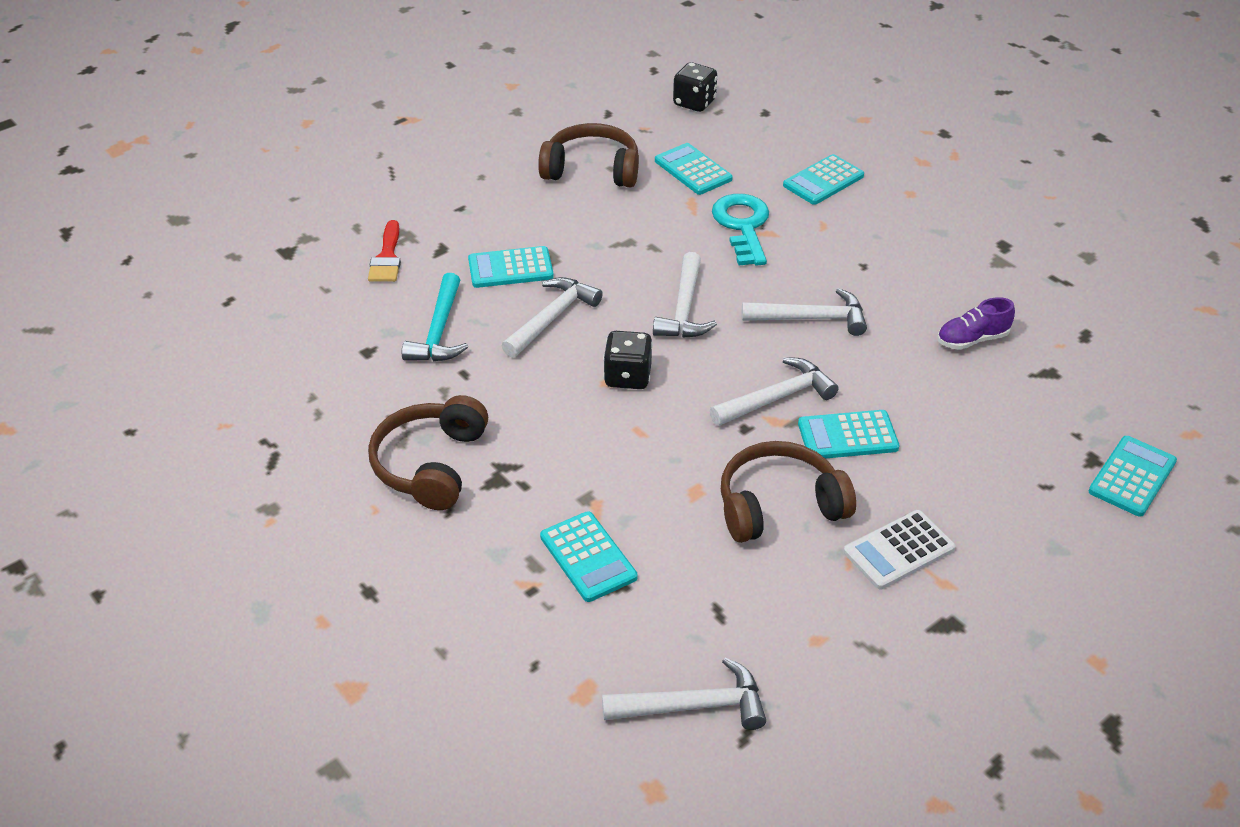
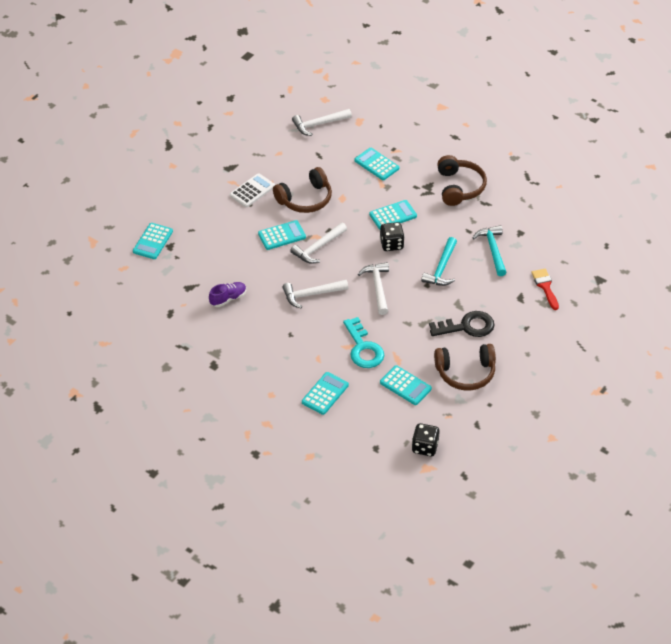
camera: 165 degrees right, 5 degrees up
turquoise calculator [468,246,554,288] -> turquoise calculator moved to [369,200,417,230]
white hammer [502,277,603,358] -> turquoise hammer [421,237,457,286]
none -> black key [429,311,494,337]

